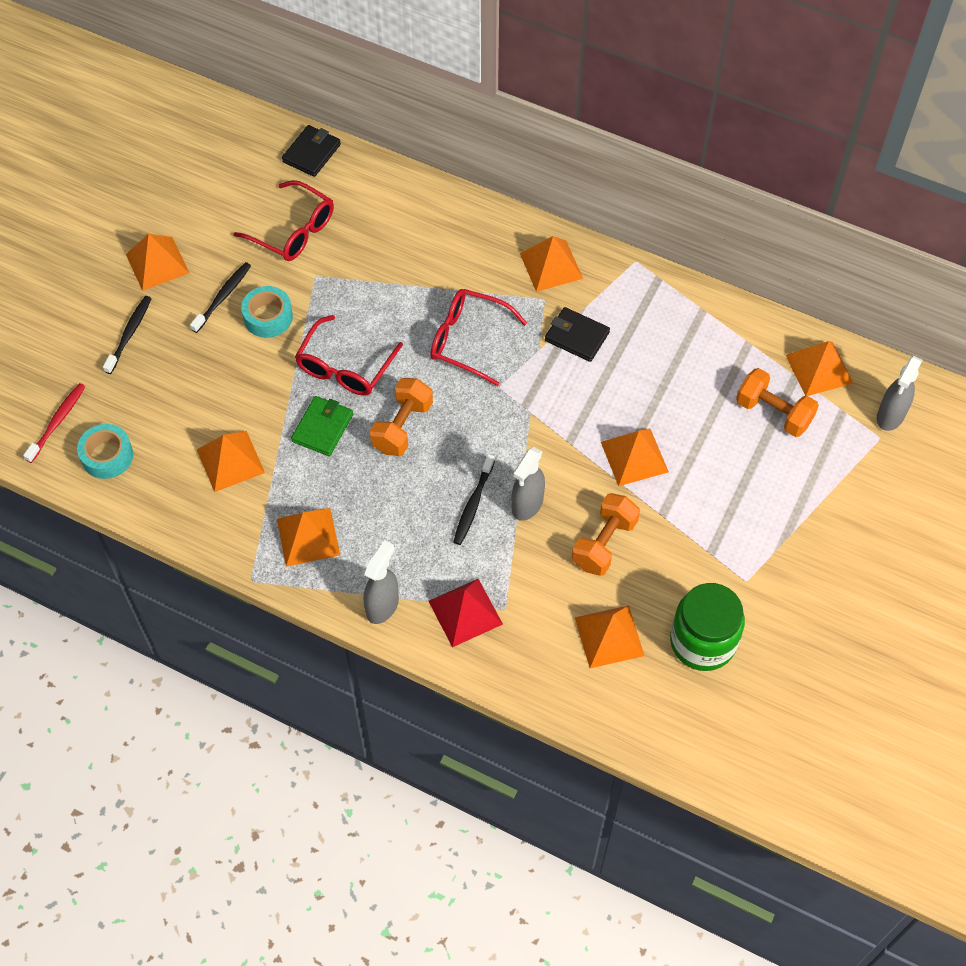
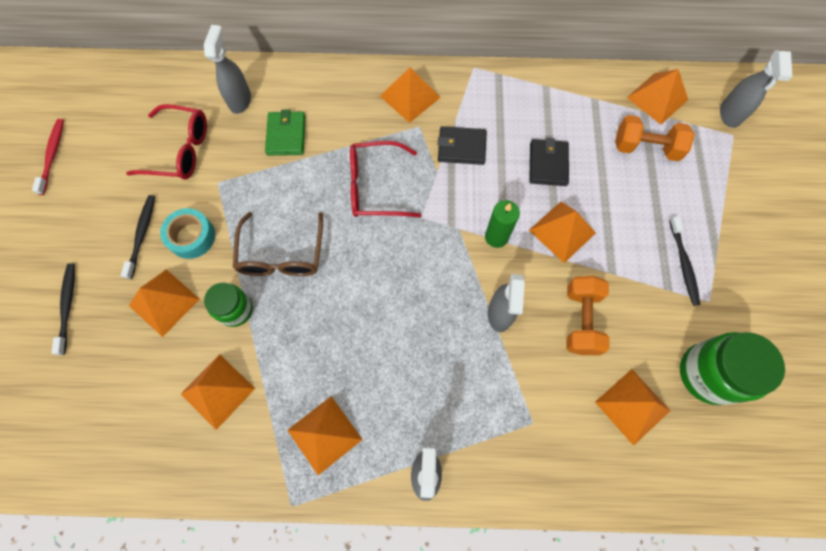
camera: 25 degrees left, 10 degrees up
red toothbrush [23,383,86,463] -> red toothbrush moved to [32,119,64,195]
turquoise tape [77,424,133,479] -> none
orange pyramid [126,234,189,291] -> orange pyramid moved to [129,269,200,337]
black wallet [282,125,341,177] -> black wallet moved to [529,138,569,186]
green wallet [291,396,353,456] -> green wallet moved to [265,109,306,156]
red glasses [295,315,403,396] -> brown glasses [233,212,323,276]
orange dumbbell [370,378,433,456] -> none
red pyramid [428,579,503,647] -> none
black toothbrush [453,454,495,545] -> black toothbrush moved to [669,216,700,306]
none -> grey spray bottle [204,25,251,114]
none -> green jar [204,283,253,327]
none -> green candle [485,200,520,248]

